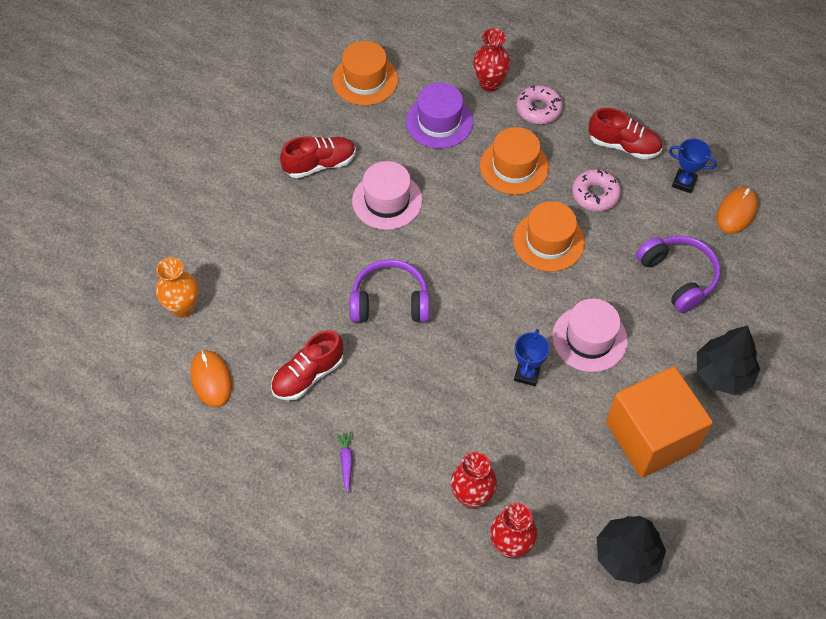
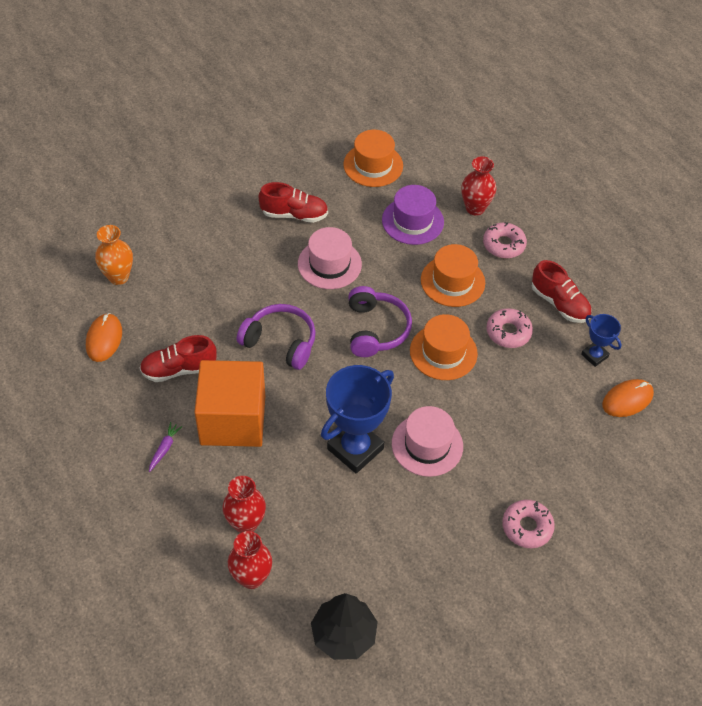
camera: 25 degrees right, 5 degrees down
blue trophy [514,329,550,386] -> blue trophy [321,365,394,474], size x1.95
orange cube [606,366,713,478] -> orange cube moved to [194,360,265,447]
purple headphones [636,235,721,313] -> purple headphones moved to [348,286,412,357]
black tree [697,325,760,395] -> pink donut [502,500,555,548]

